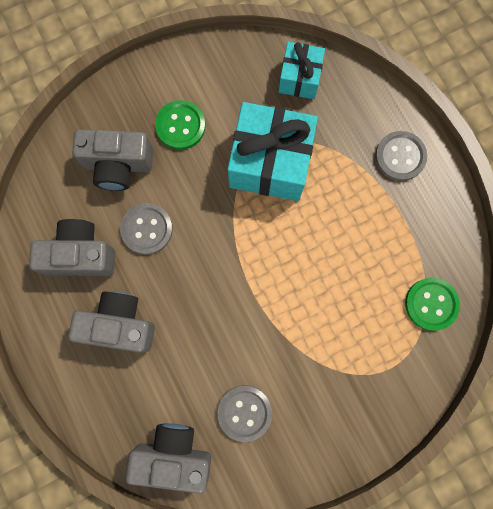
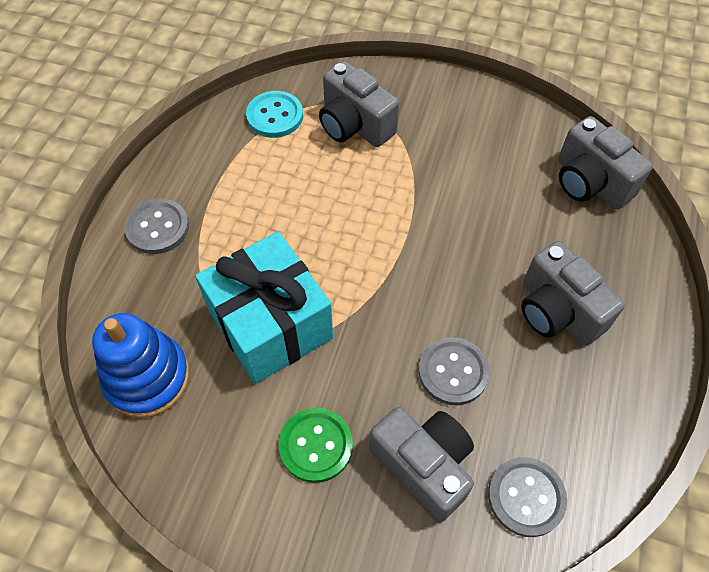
camera: 135 degrees left, 20 degrees down
grey camera [29,219,115,276] -> grey camera moved to [319,61,399,147]
grey button [217,385,272,442] -> grey button moved to [488,457,567,537]
turquoise gift [279,42,325,99] -> blue stacking toy [92,313,190,418]
green button [405,278,460,331] -> turquoise button [246,91,303,138]

